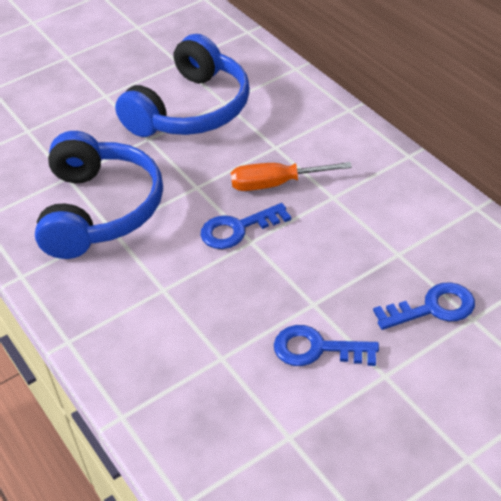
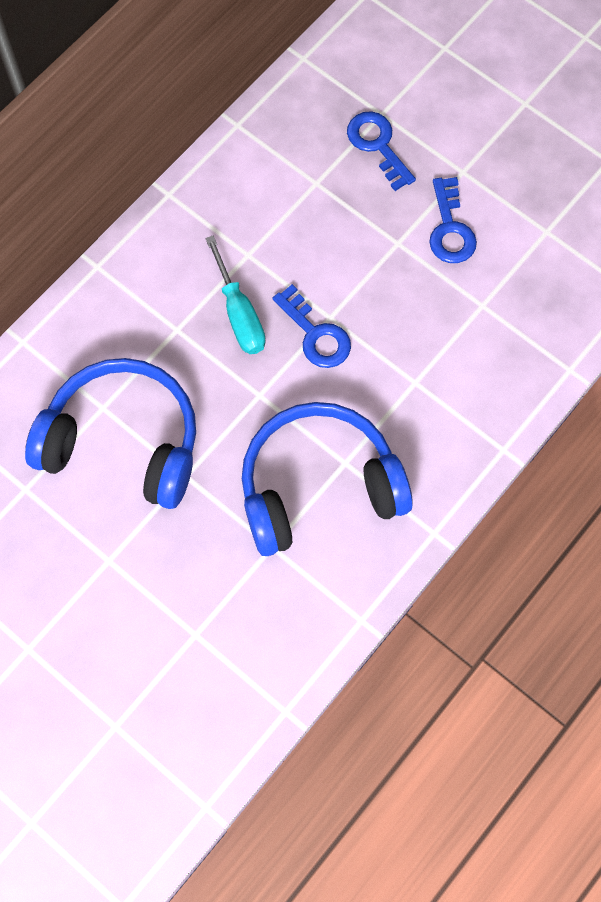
camera: 110 degrees left, 25 degrees up
orange screwdriver [231,162,352,191] -> turquoise screwdriver [205,235,266,354]

